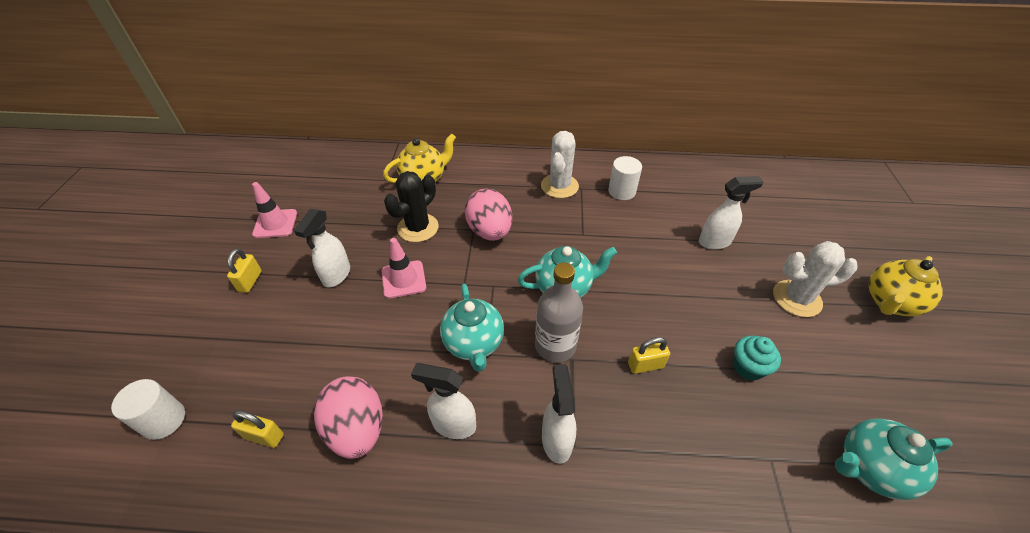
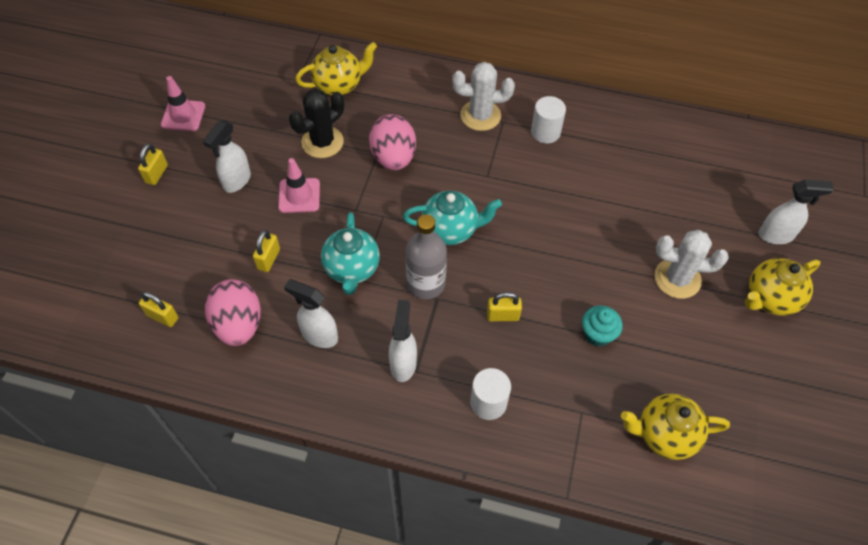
camera: 10 degrees right, 10 degrees up
white cylinder [111,379,185,440] -> white cylinder moved to [470,368,511,420]
white cactus [541,131,579,198] -> white cactus turned 60 degrees clockwise [452,62,515,131]
white spray bottle [699,176,764,250] -> white spray bottle moved to [758,179,834,244]
turquoise teapot [835,418,953,500] -> yellow teapot [621,393,730,460]
none -> yellow padlock [253,230,280,272]

